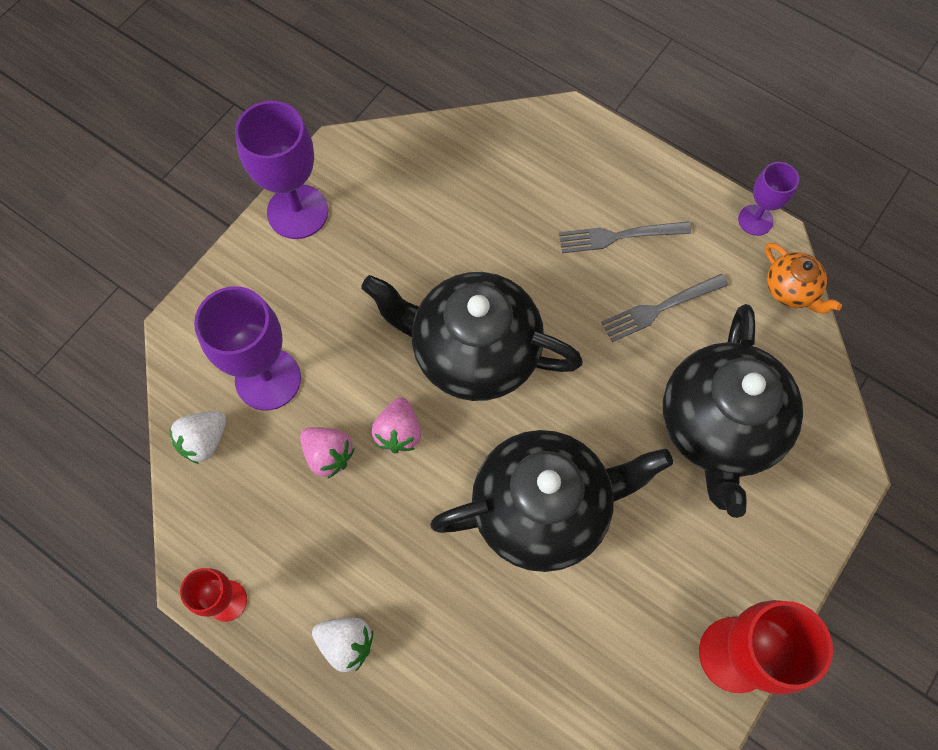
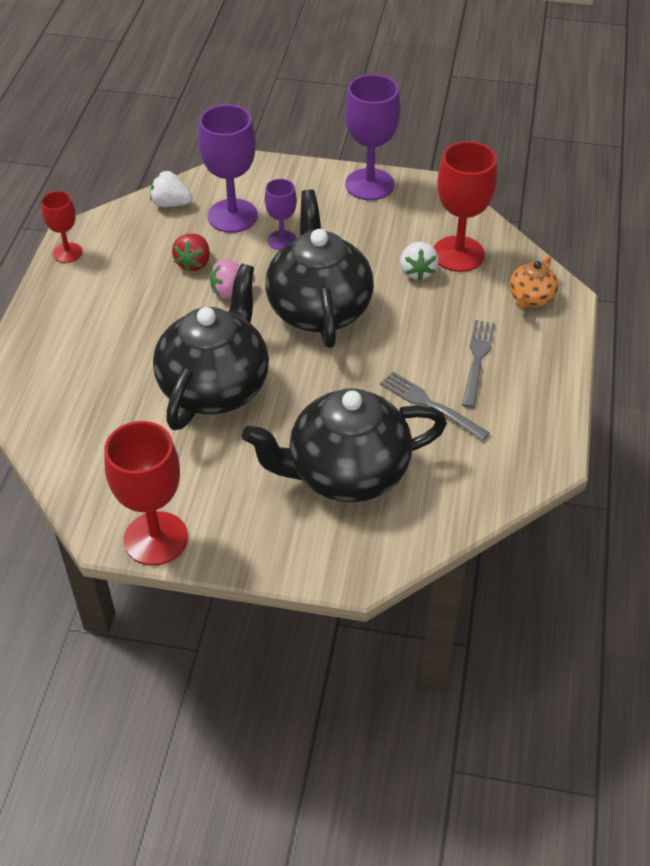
camera: 65 degrees right, 20 degrees down
pink strawberry [300,427,354,478] -> red strawberry [172,234,210,272]
white strawberry [312,617,373,672] -> white strawberry moved to [400,242,439,281]
black teapot [430,430,673,572] -> black teapot turned 120 degrees counterclockwise [153,264,269,430]
grey fork [559,222,691,253] -> grey fork turned 45 degrees clockwise [462,320,495,408]
purple goblet [738,162,799,236] -> purple goblet moved to [265,179,297,250]
orange teapot [765,243,842,314] -> orange teapot moved to [509,256,558,309]
none -> red goblet [434,141,497,272]

